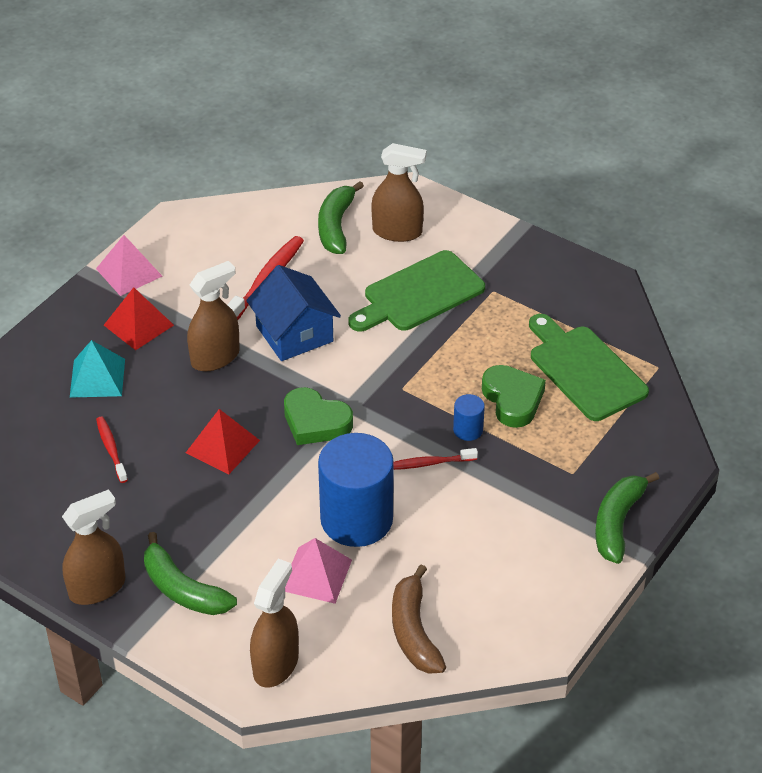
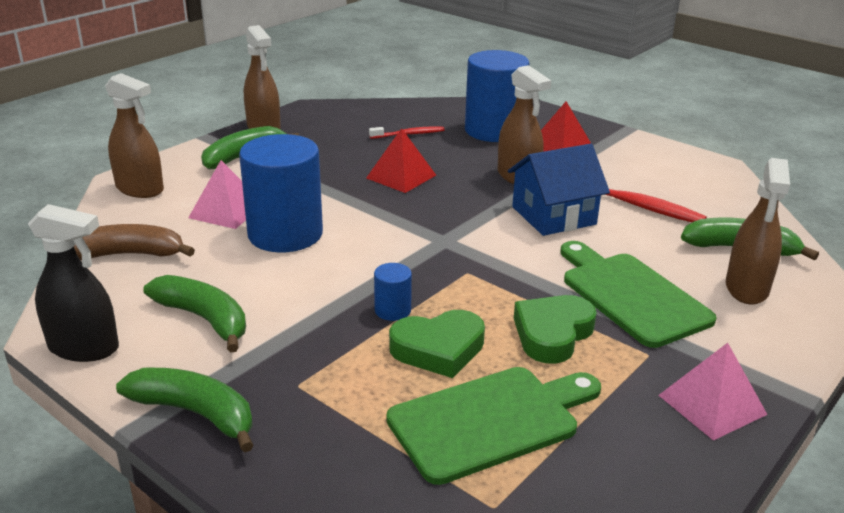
camera: 95 degrees right, 15 degrees down
turquoise pyramid [70,340,125,398] -> blue cylinder [465,50,530,142]
pink pyramid [96,235,163,296] -> pink pyramid moved to [658,343,768,441]
green heart [284,387,353,445] -> green heart moved to [514,295,597,364]
red toothbrush [394,448,478,470] -> none
none -> black spray bottle [28,204,119,362]
none -> green banana [143,275,246,353]

